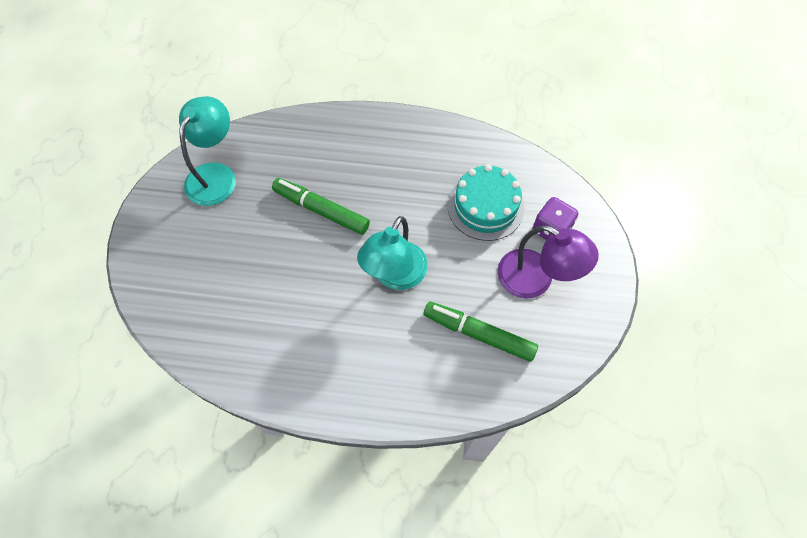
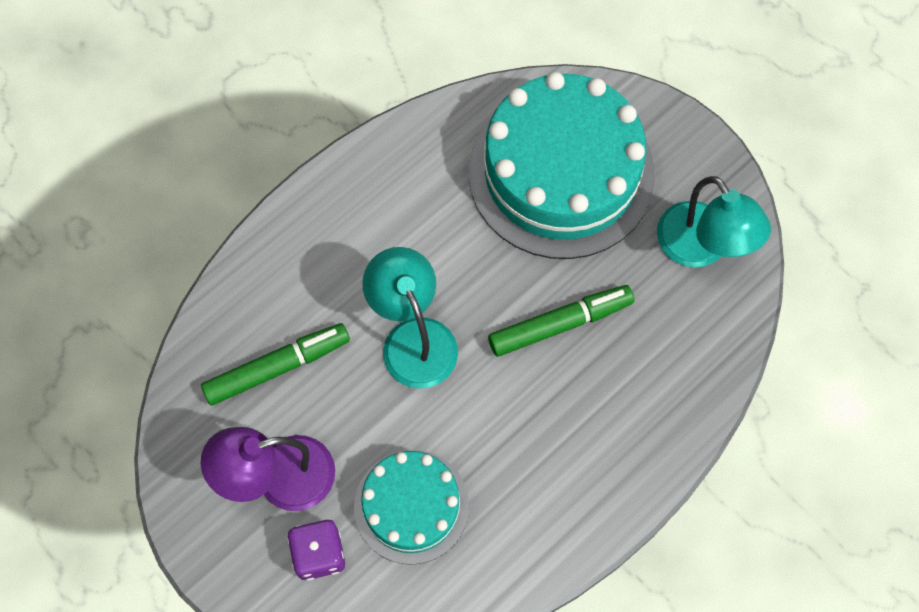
camera: 130 degrees right, 5 degrees up
none -> turquoise cake [468,72,655,259]

